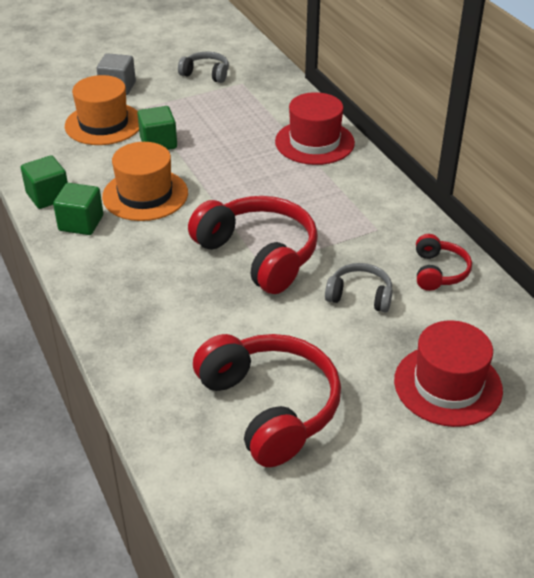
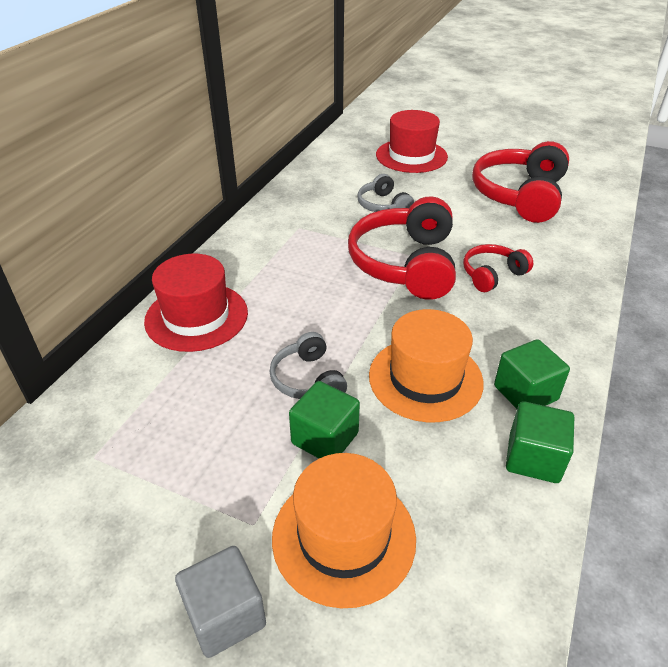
camera: 130 degrees left, 0 degrees up
grey headphones [178,52,229,83] -> grey headphones moved to [270,332,347,399]
red headphones [416,234,472,291] -> red headphones moved to [463,244,533,292]

